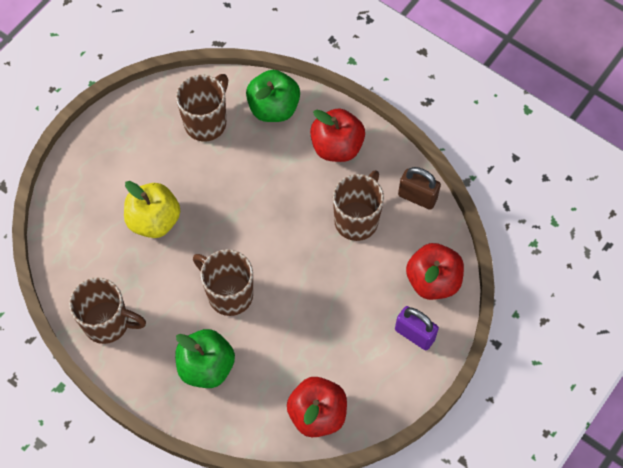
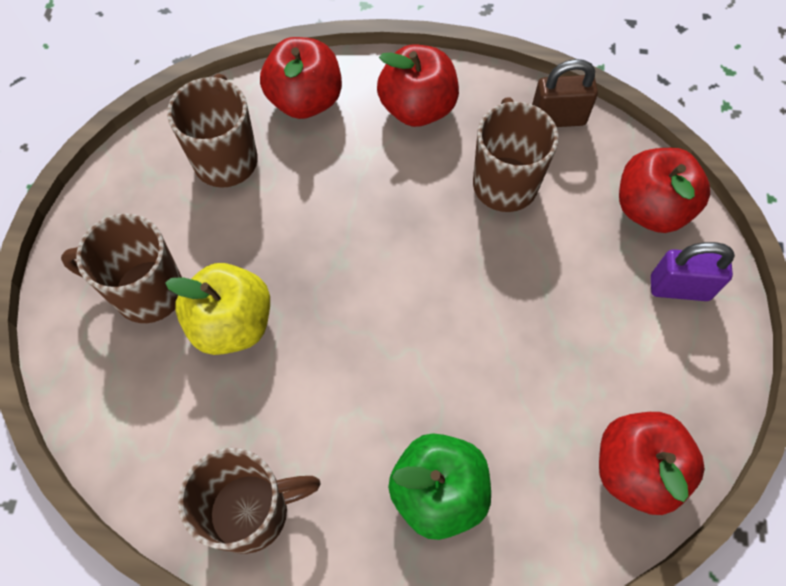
camera: 30 degrees left, 0 degrees up
brown mug [193,249,253,316] -> brown mug moved to [61,214,182,323]
green apple [246,70,300,122] -> red apple [260,37,342,119]

